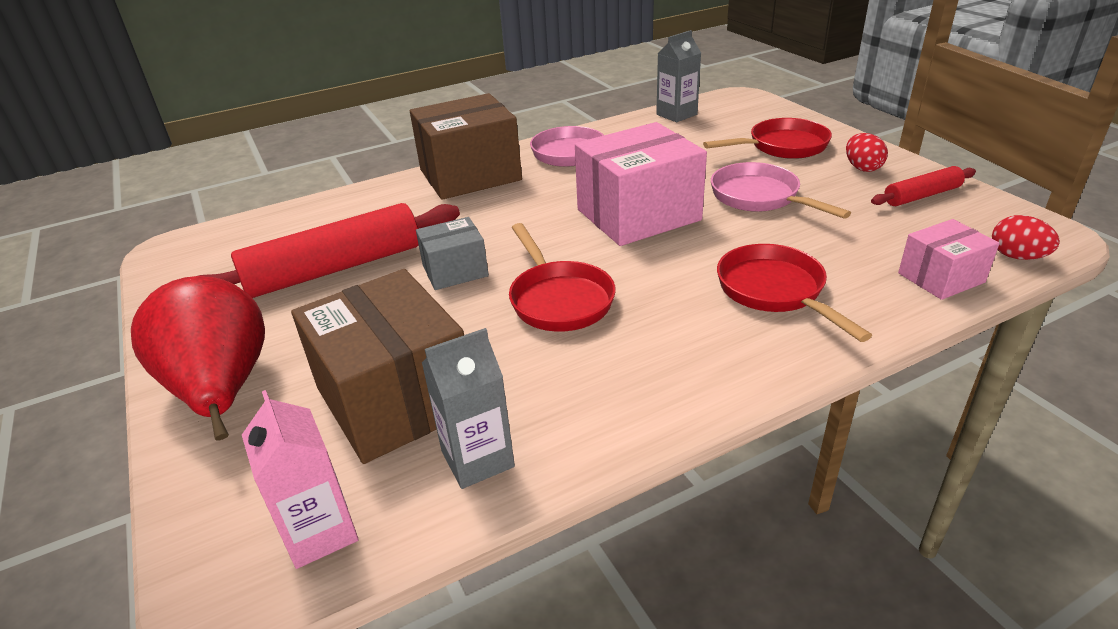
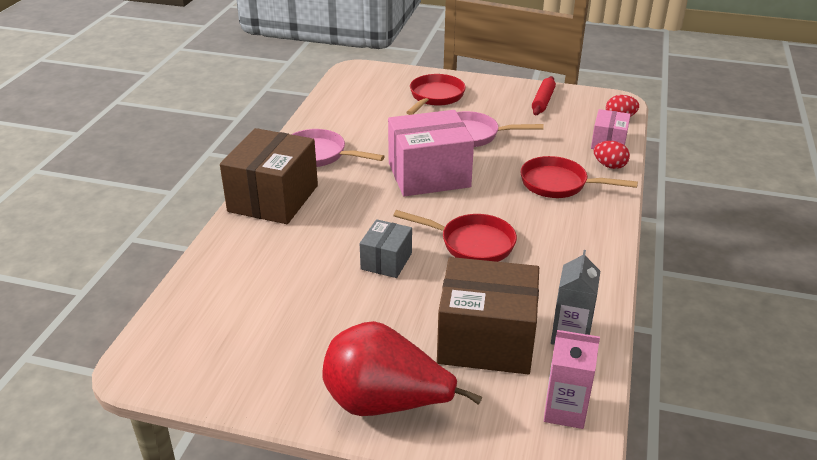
camera: 50 degrees left, 0 degrees up
red rolling pin [198,203,460,298] -> none
pink box [575,122,707,246] -> pink box turned 60 degrees clockwise [388,110,474,196]
grey carton [656,30,701,122] -> none
red egg [846,133,888,172] -> red egg moved to [593,141,630,169]

